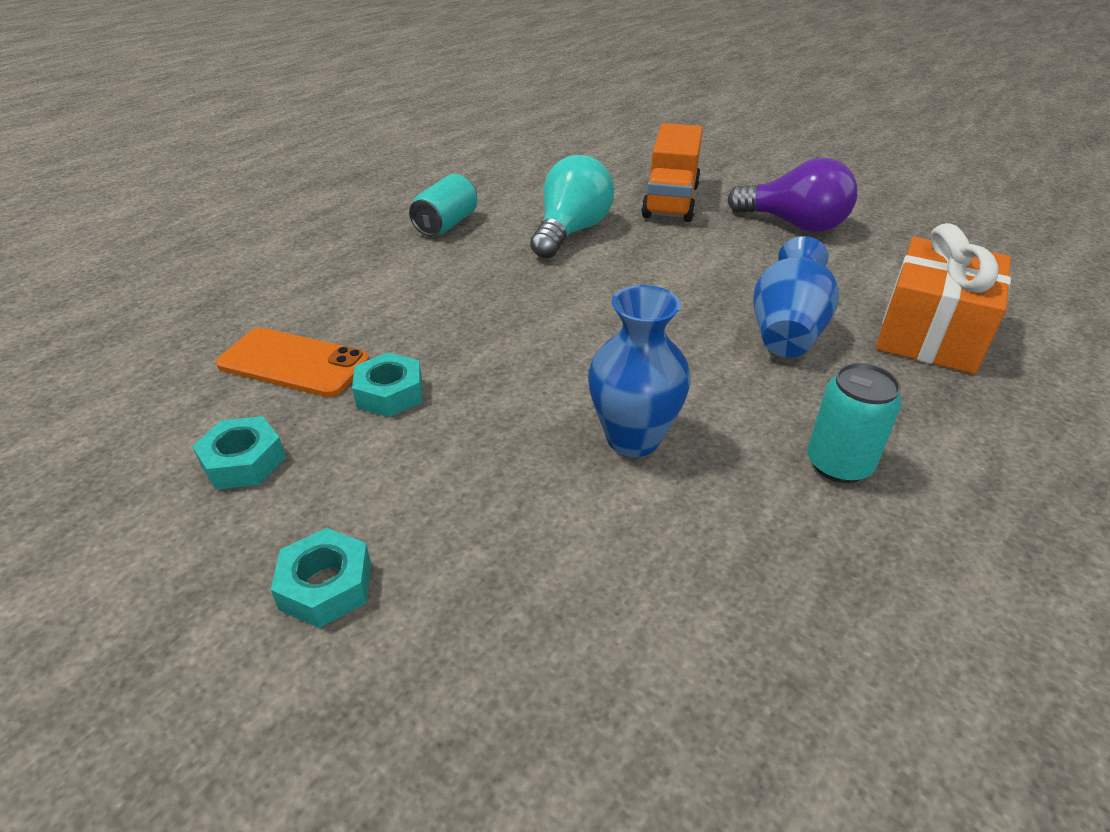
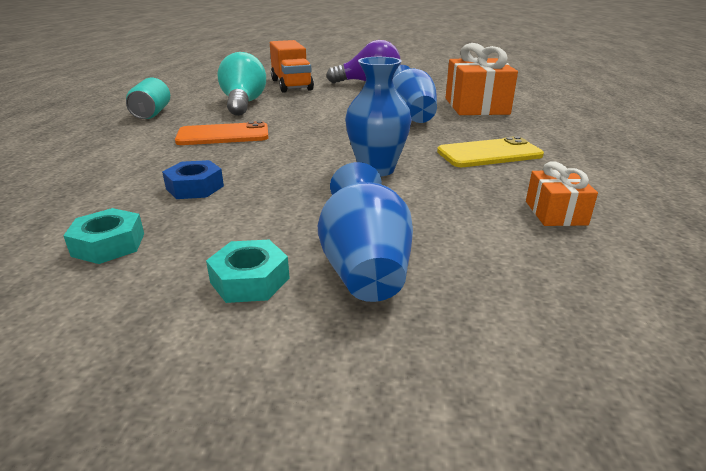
camera: 30 degrees left, 10 degrees down
orange phone [216,328,369,397] -> orange phone moved to [175,121,269,145]
turquoise nut [352,352,422,417] -> blue nut [162,160,224,199]
turquoise can [807,363,902,483] -> yellow phone [437,136,544,167]
none -> blue vase [318,162,413,302]
none -> orange gift [526,161,598,226]

